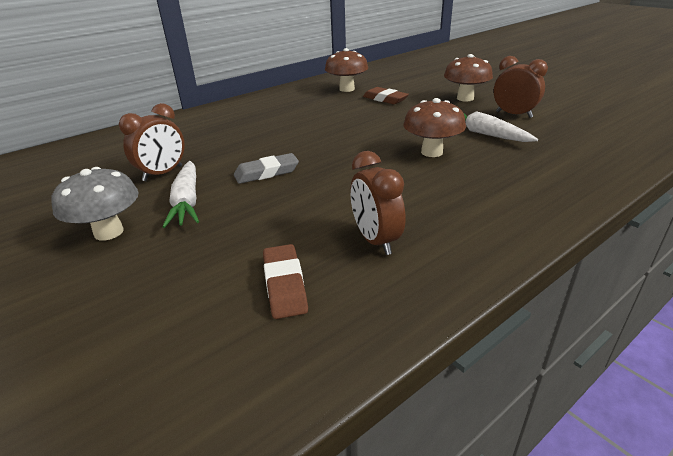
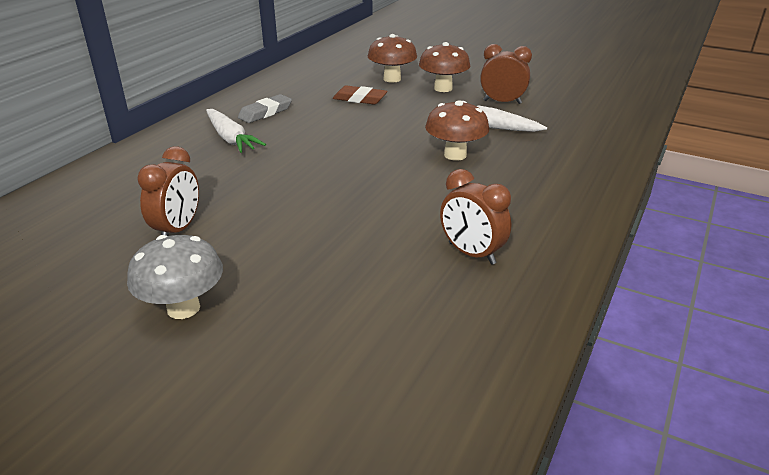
camera: 25 degrees left, 0 degrees up
white carrot [162,161,199,228] -> white carrot moved to [206,109,266,153]
grey eraser [234,153,299,184] -> grey eraser moved to [238,94,292,123]
brown eraser [263,244,308,319] -> none
brown mushroom [325,48,368,92] -> brown mushroom moved to [368,34,417,83]

